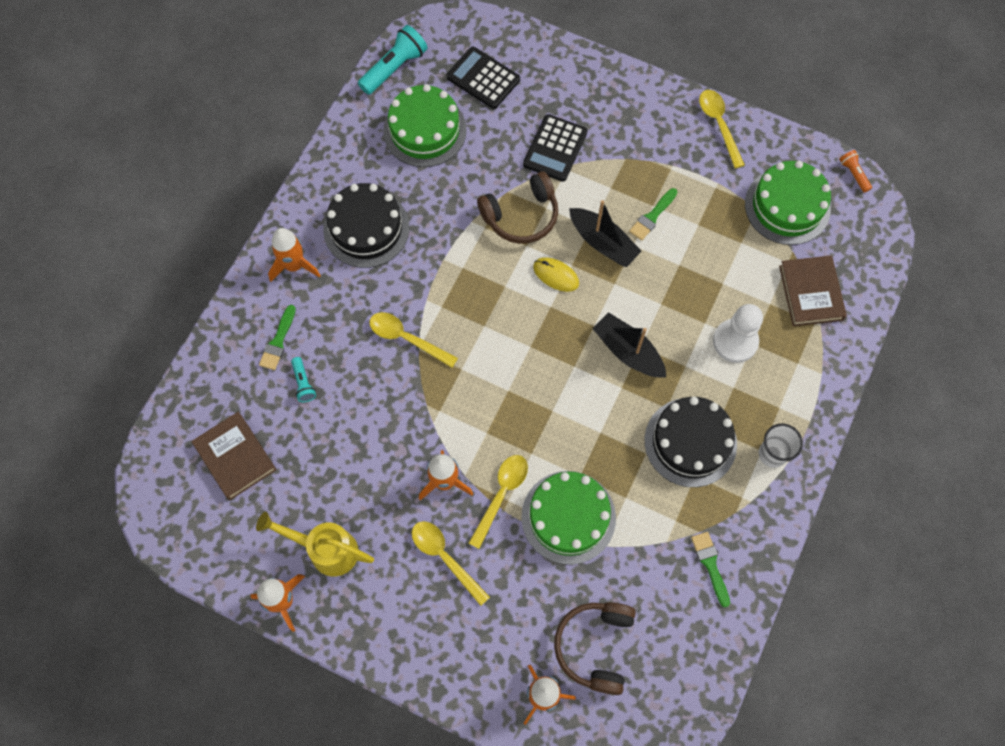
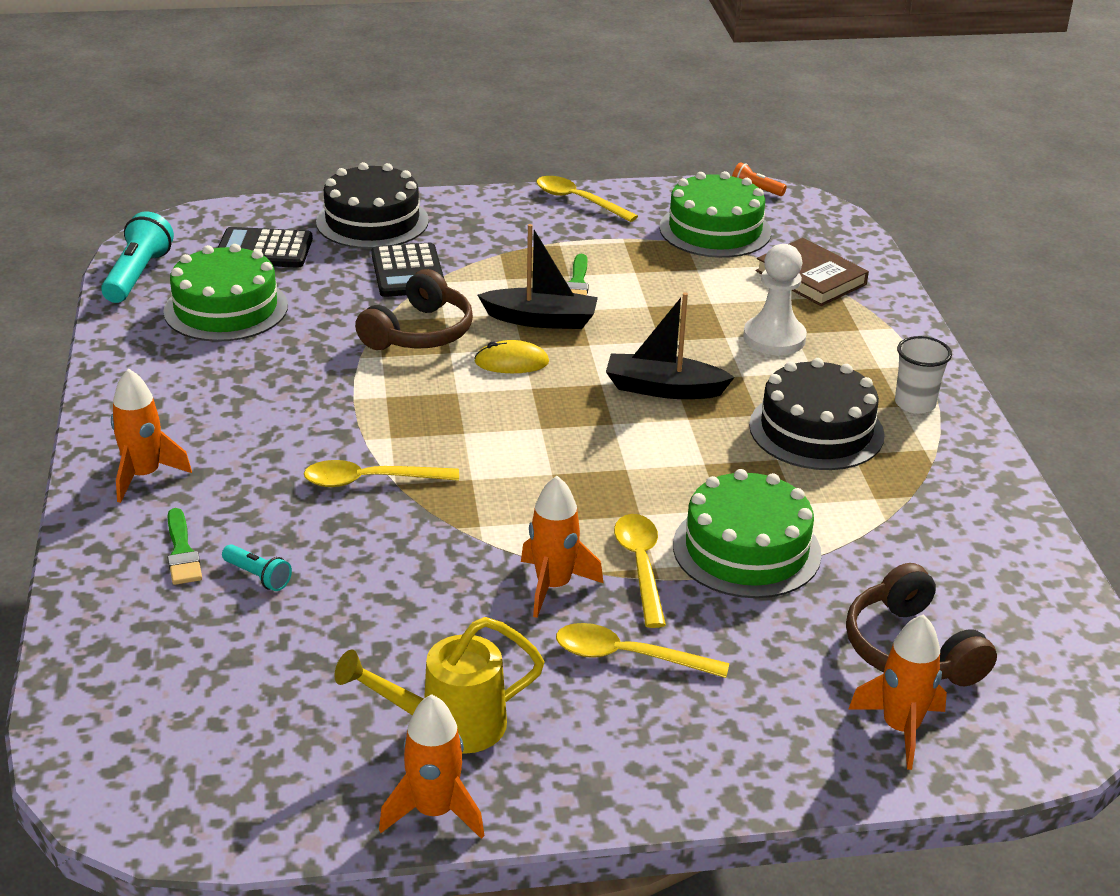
camera: 35 degrees left, 35 degrees down
brown book [192,412,277,500] -> none
black cake [323,183,410,268] -> black cake moved to [316,162,429,249]
green brush [691,532,730,607] -> none

